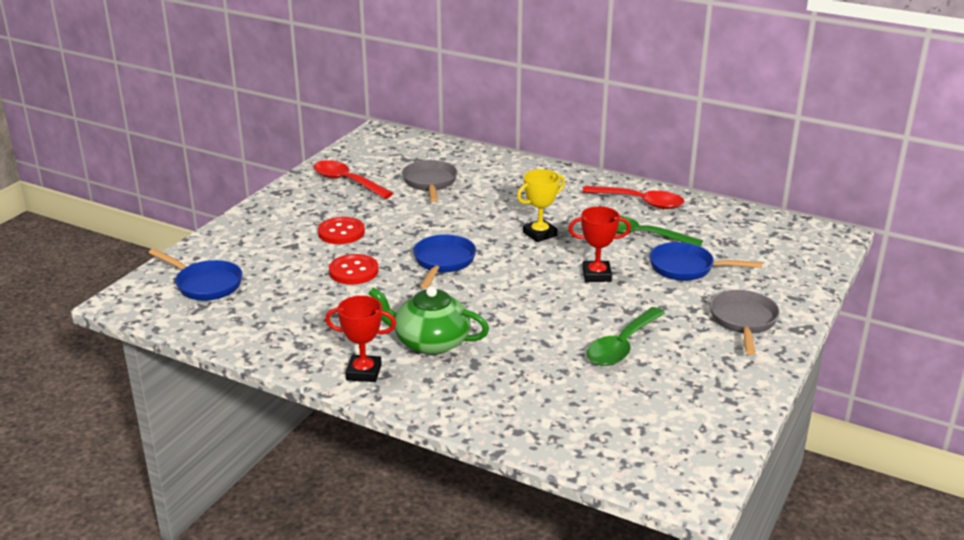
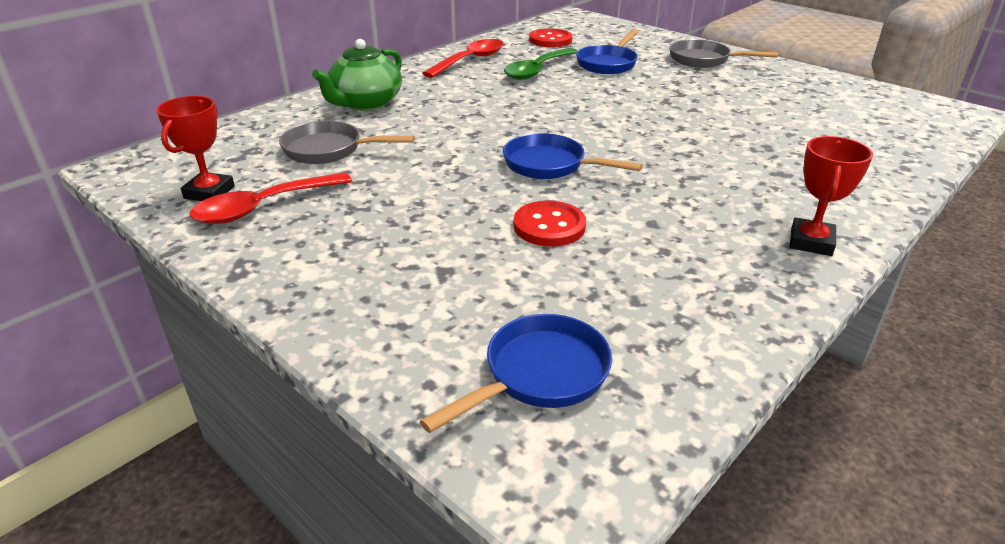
camera: 75 degrees left, 5 degrees up
red button [318,217,365,244] -> red button moved to [529,28,572,47]
green teapot [368,286,489,355] -> green teapot moved to [312,39,402,111]
yellow trophy [517,169,565,242] -> none
red trophy [568,206,631,282] -> red trophy moved to [156,96,235,201]
green spoon [587,307,665,366] -> none

